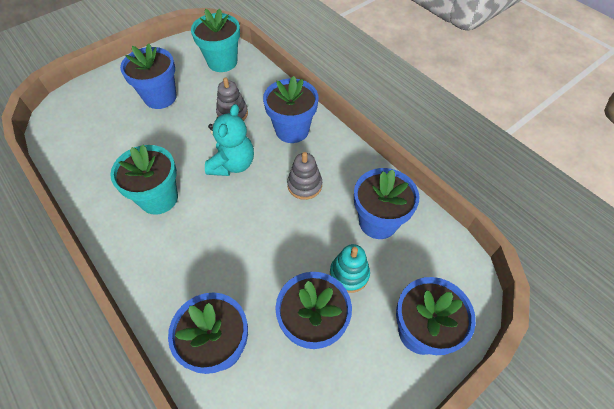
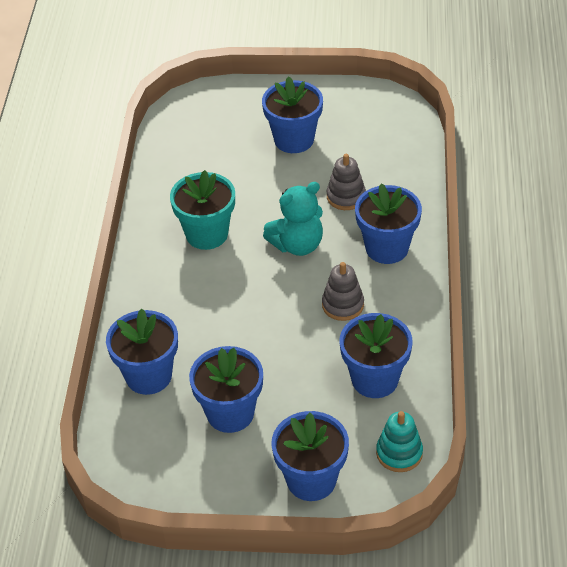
camera: 45 degrees right, 10 degrees down
turquoise flower pot [191,9,240,72] -> none
turquoise stacking toy [330,244,370,293] -> turquoise stacking toy moved to [376,411,423,472]

